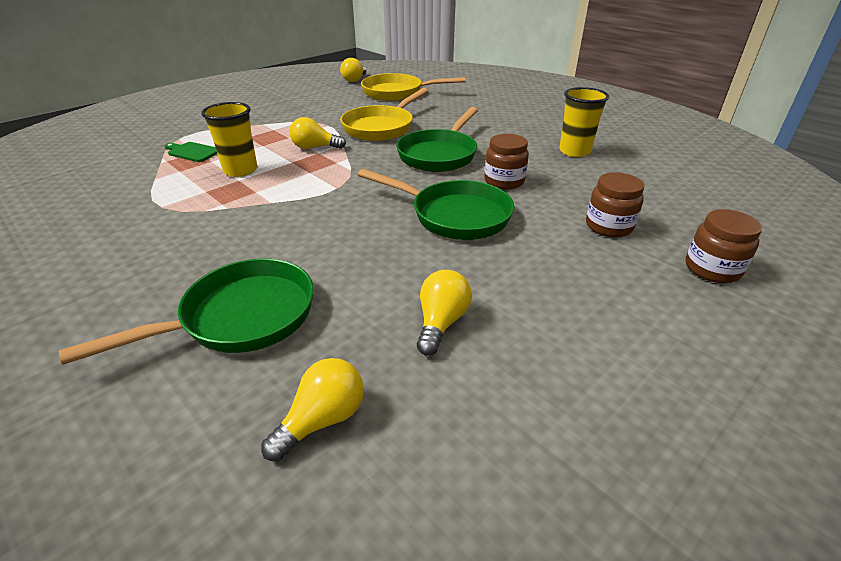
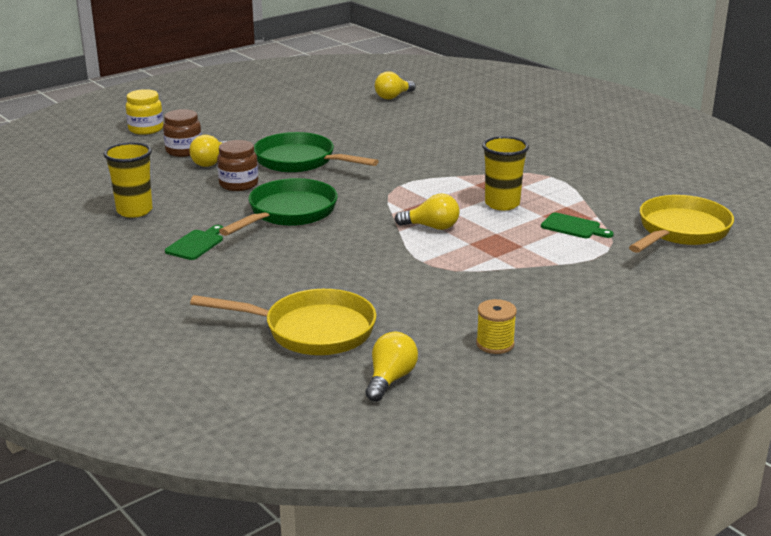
camera: 175 degrees left, 10 degrees down
green pan [59,258,314,365] -> none
yellow pan [340,88,428,141] -> yellow pan moved to [629,195,734,253]
yellow light bulb [417,270,472,356] -> yellow light bulb moved to [189,135,227,167]
brown jar [686,209,762,283] -> yellow jar [126,89,163,135]
none -> green cutting board [165,225,223,260]
none -> yellow spool [476,299,517,354]

